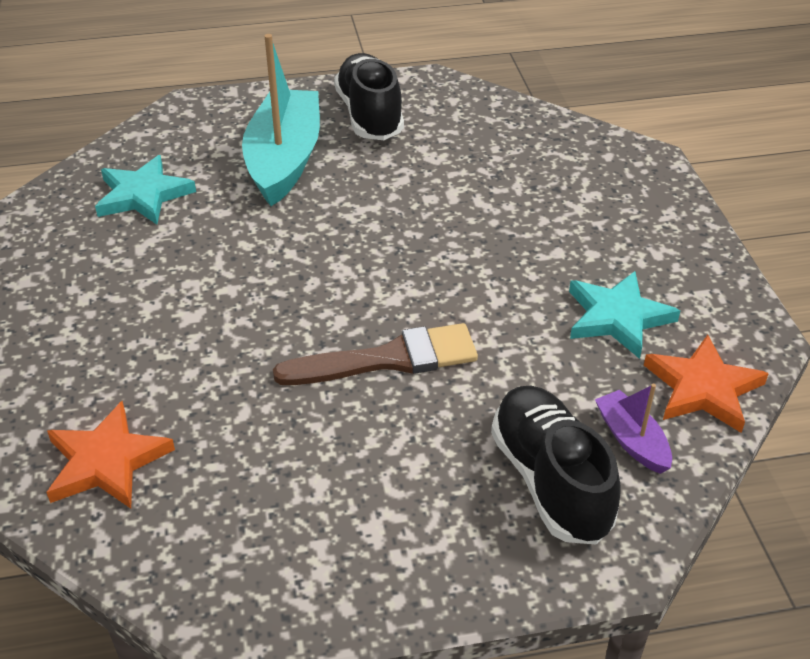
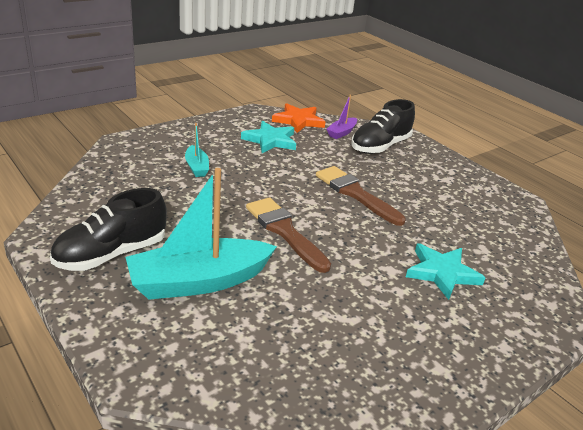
camera: 120 degrees left, 10 degrees down
orange star [46,401,175,509] -> none
turquoise star [95,155,196,225] -> turquoise star moved to [406,243,486,300]
none -> turquoise boat [185,123,209,177]
none -> brown brush [246,197,331,273]

